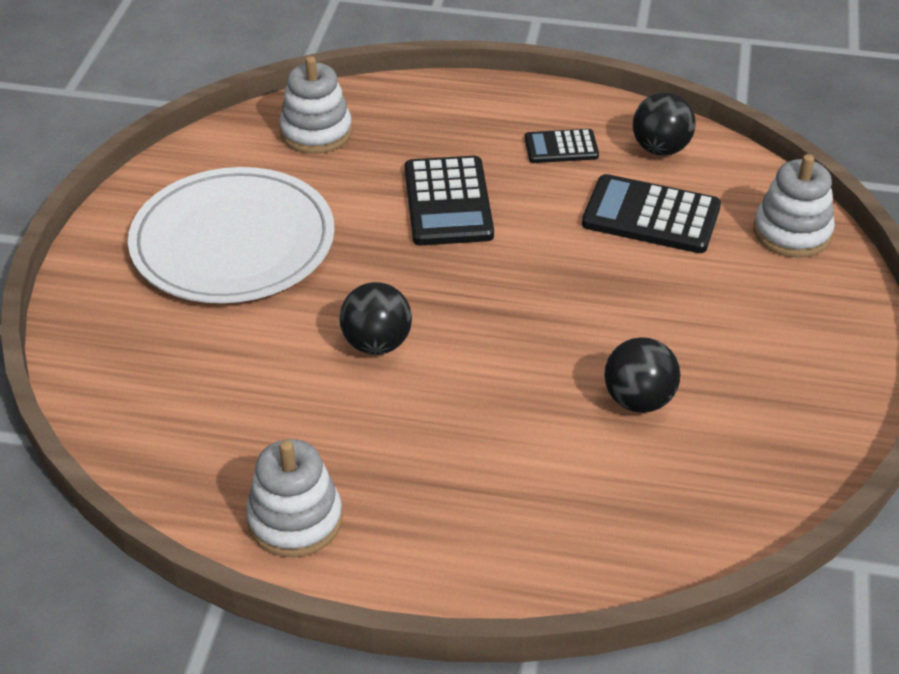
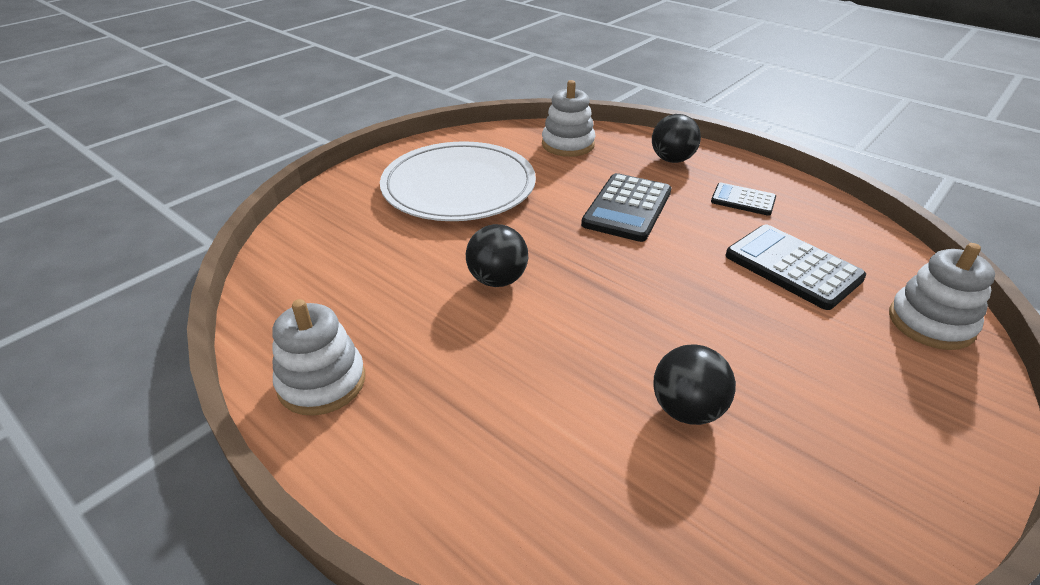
camera: 30 degrees right, 5 degrees down
black ball [633,92,696,156] -> black ball moved to [652,114,701,163]

